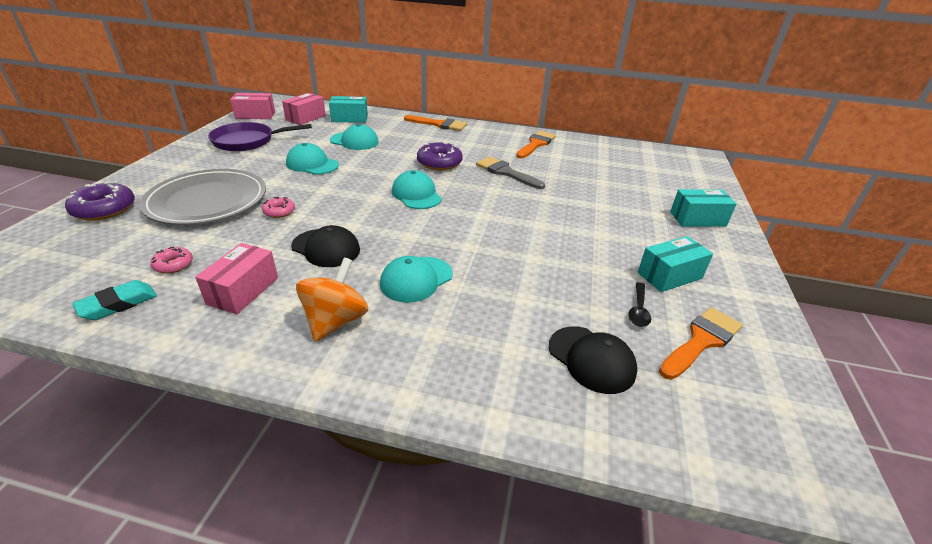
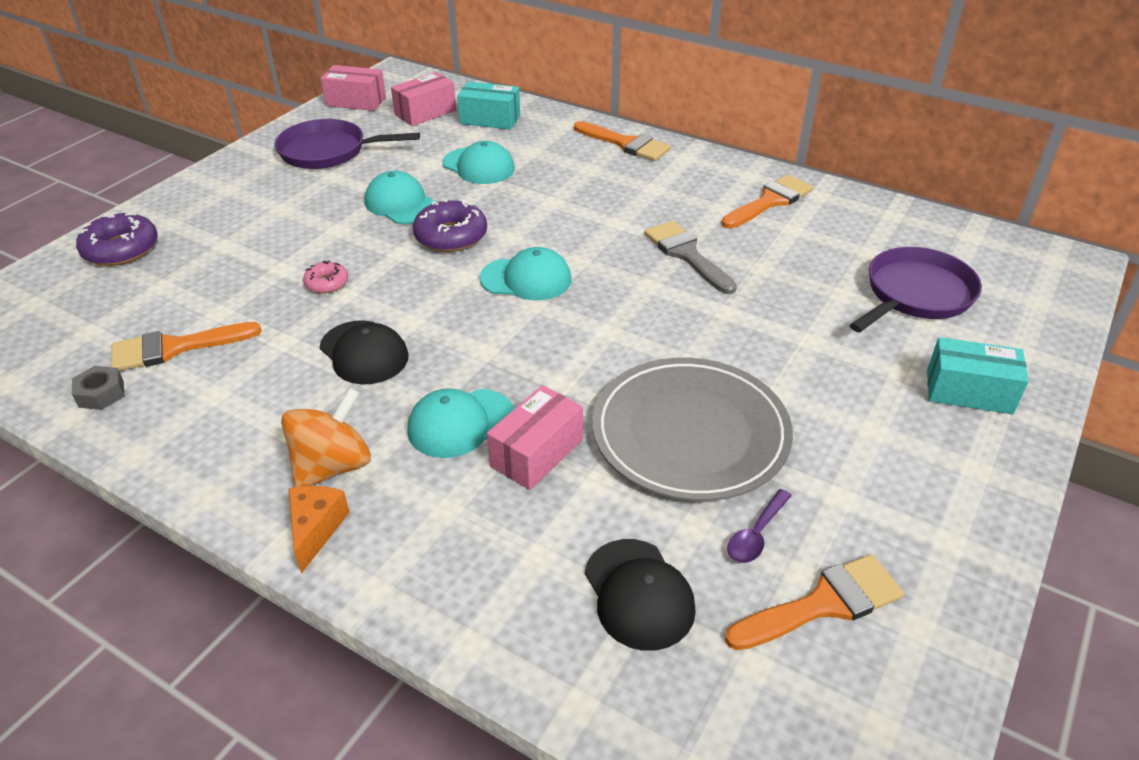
camera: 20 degrees right, 5 degrees up
turquoise eraser [72,280,157,320] -> grey nut [72,366,124,410]
grey plate [140,169,266,225] -> grey plate moved to [592,358,793,501]
pink donut [150,246,193,274] -> orange brush [111,322,262,371]
pink box [195,243,278,314] -> pink box moved to [487,385,583,490]
turquoise cap [392,170,442,209] -> turquoise cap turned 105 degrees clockwise [480,247,571,300]
purple donut [417,141,463,170] -> purple donut moved to [413,199,487,252]
black spoon [628,282,651,327] -> purple spoon [727,489,792,563]
turquoise box [638,236,713,292] -> none
none -> orange cheese [288,486,350,574]
none -> purple pan [850,247,982,332]

